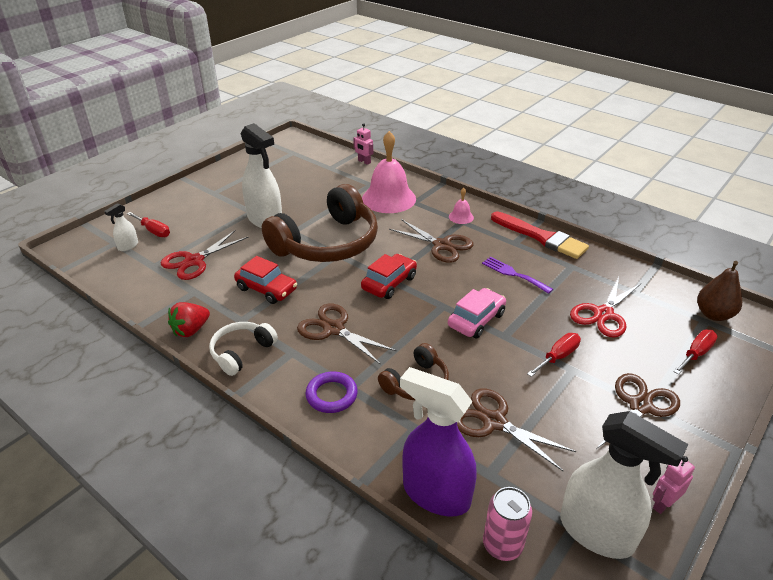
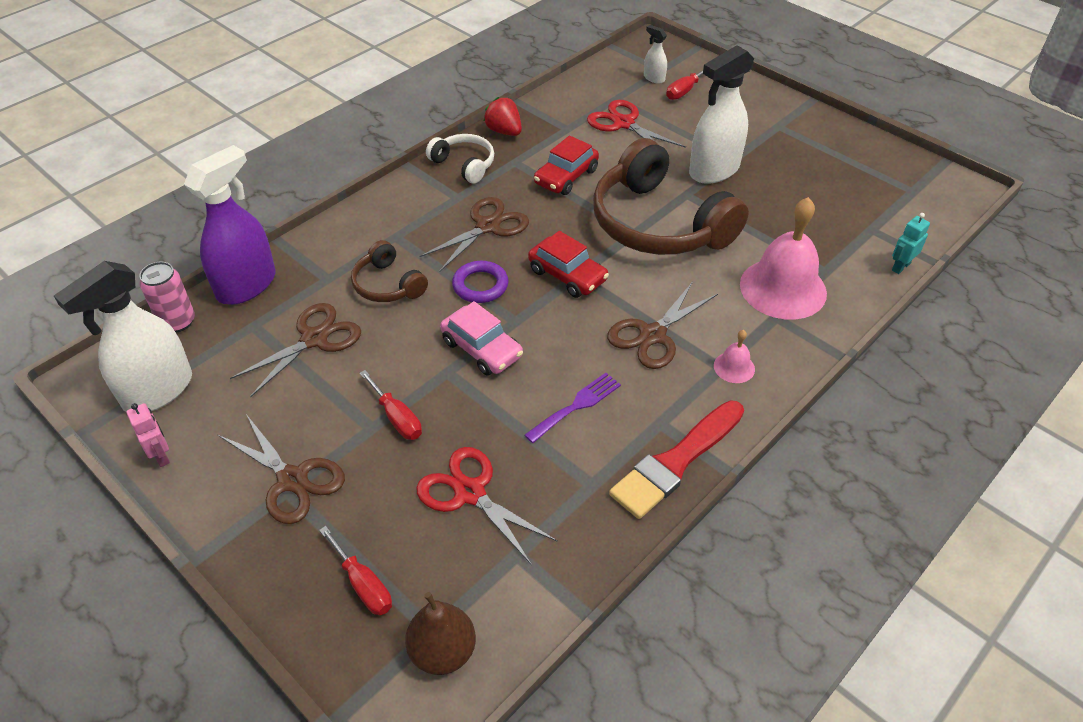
camera: 95 degrees right, 10 degrees up
purple ring [306,372,358,413] -> purple ring moved to [452,261,509,303]
pink robot [353,123,373,165] -> turquoise robot [892,213,930,274]

